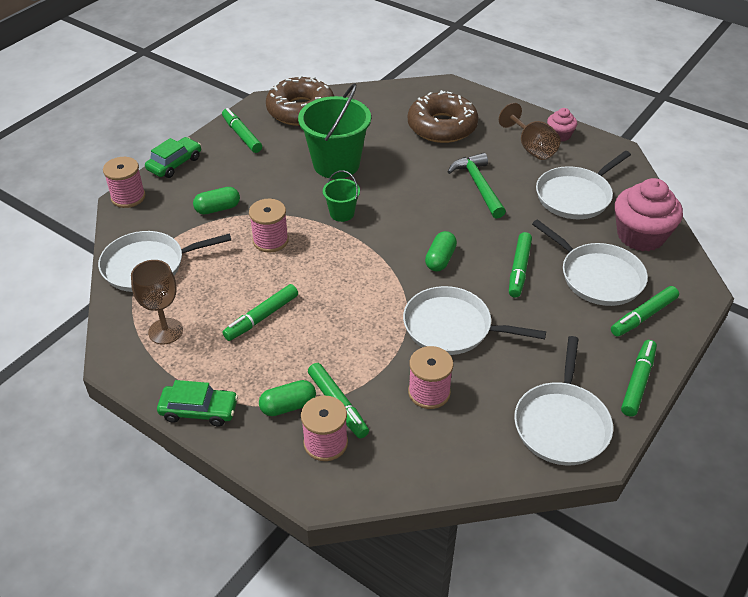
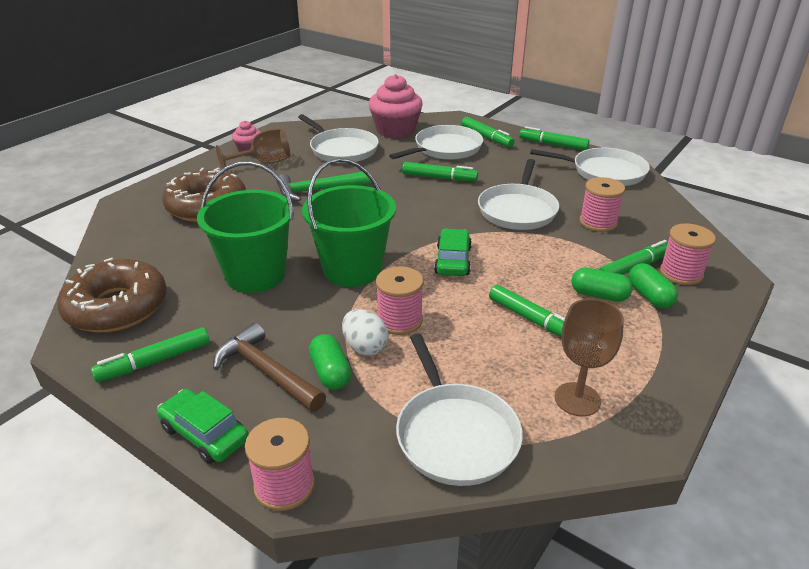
camera: 90 degrees left, 10 degrees down
green car [157,380,238,427] -> green car moved to [434,229,472,276]
green bucket [323,170,360,222] -> green bucket [302,158,396,287], size x2.02
green capsule [425,231,457,272] -> green capsule moved to [571,267,633,302]
none -> brown hammer [213,322,326,412]
none -> white egg [342,309,389,356]

